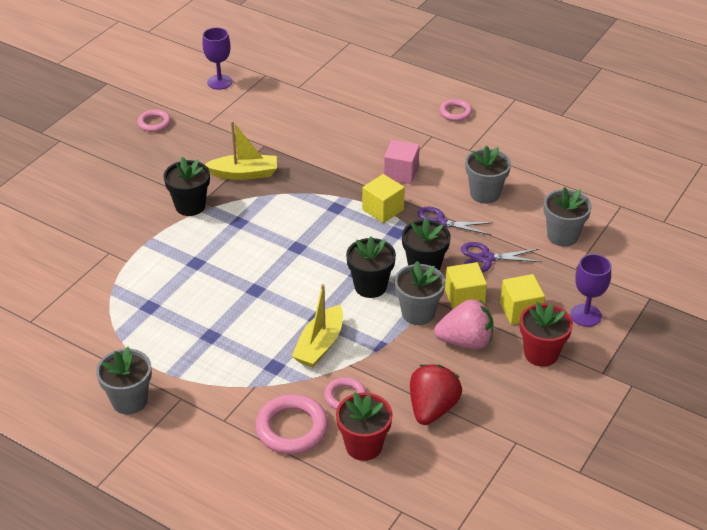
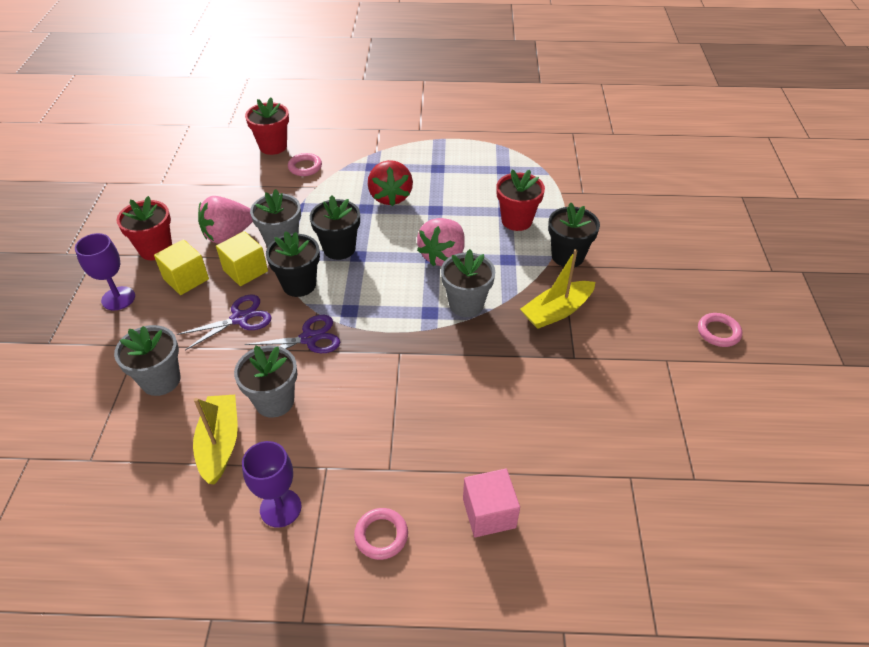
camera: 150 degrees right, 5 degrees up
grey flower pot [96,347,152,415] -> grey flower pot moved to [441,249,495,317]
purple goblet [202,27,232,90] -> purple goblet moved to [242,441,301,528]
pink ring [255,394,328,454] -> none
yellow boat [292,284,343,367] -> yellow boat moved to [193,395,238,484]
yellow cube [362,174,405,223] -> none
pink cube [384,140,420,184] -> pink cube moved to [463,469,520,537]
red strawberry [410,364,462,425] -> red strawberry moved to [368,160,413,206]
none -> pink strawberry [417,218,465,266]
none -> red flower pot [496,169,545,231]

